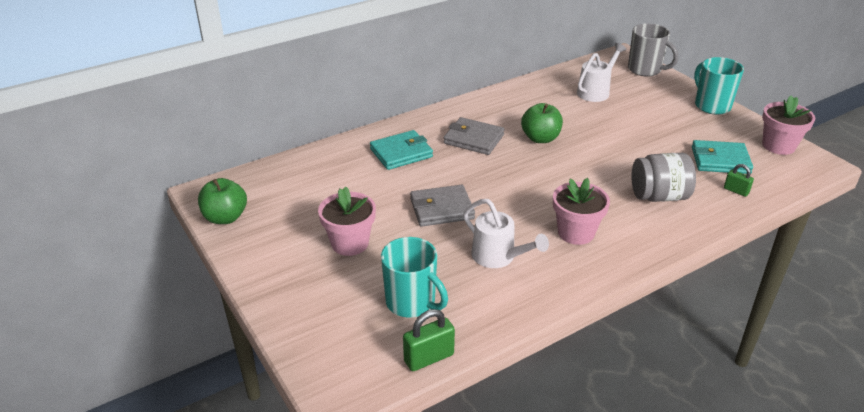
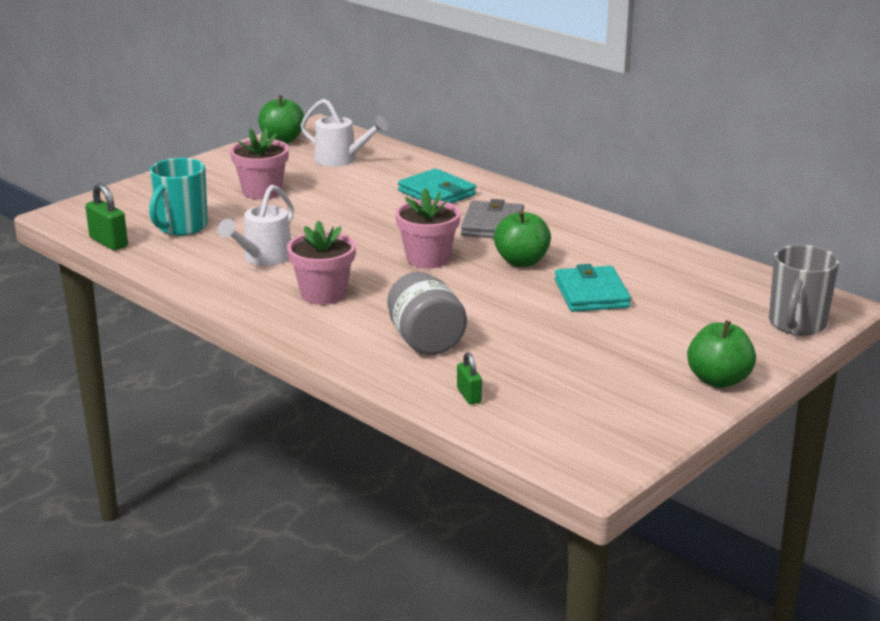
camera: 75 degrees right, 10 degrees down
grey wallet [410,185,475,227] -> none
white watering can [577,43,626,102] -> white watering can moved to [300,99,388,166]
turquoise wallet [692,140,753,174] -> turquoise wallet moved to [555,264,631,312]
turquoise mug [694,57,744,115] -> green apple [687,320,756,388]
green padlock [724,164,754,197] -> green padlock turned 45 degrees counterclockwise [457,352,482,405]
pink flower pot [762,96,815,155] -> pink flower pot moved to [395,188,461,269]

